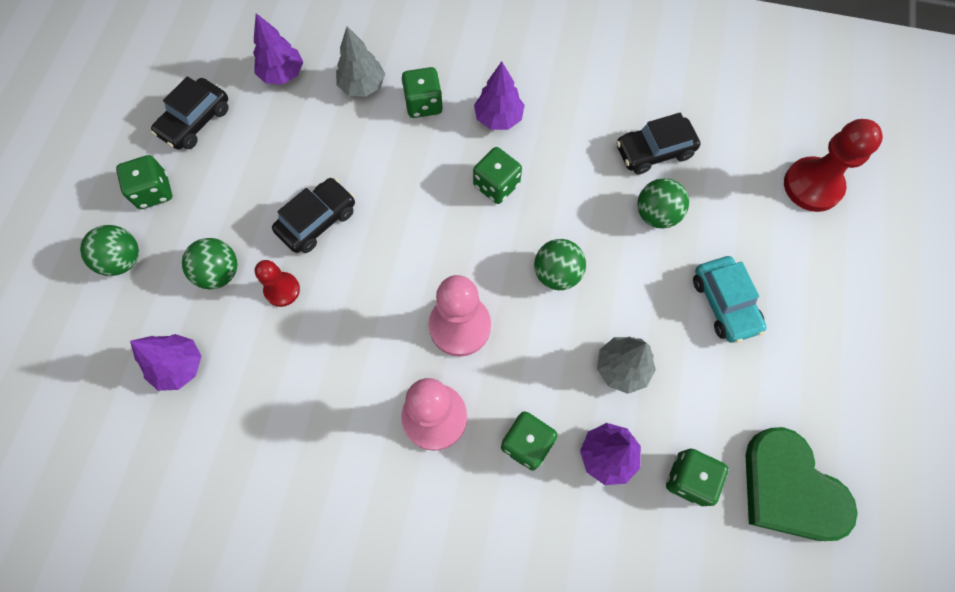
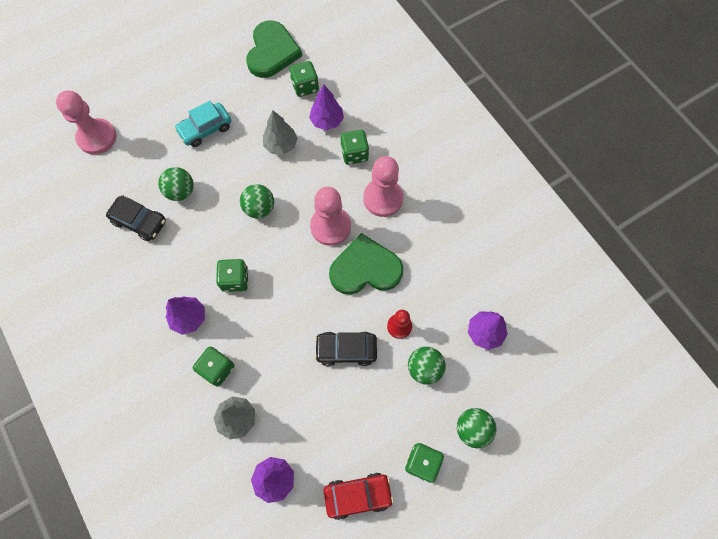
camera: 135 degrees left, 0 degrees up
black car [151,76,229,150] -> red car [324,473,394,520]
turquoise car [693,256,767,343] -> turquoise car turned 150 degrees counterclockwise [174,101,232,147]
red pawn [784,119,883,212] -> pink pawn [56,91,116,155]
none -> green heart [329,233,403,295]

